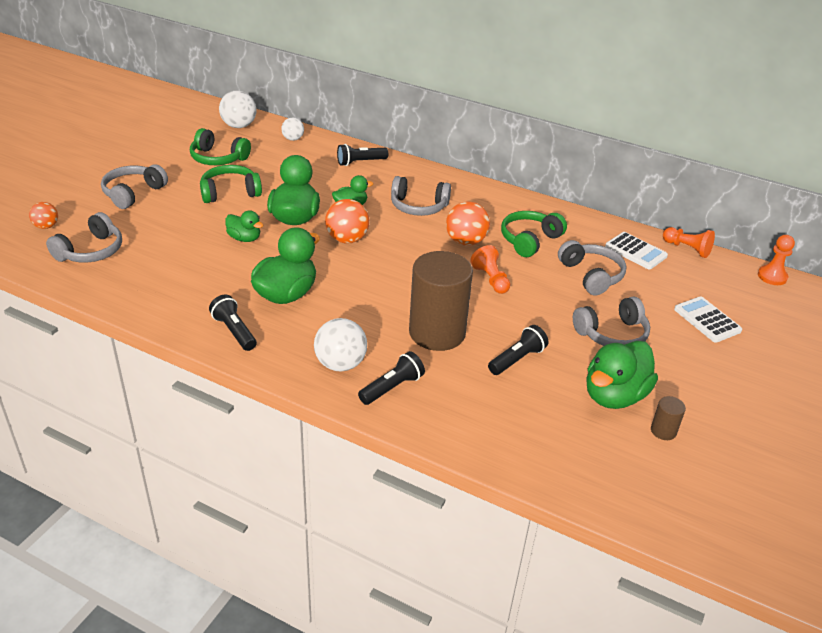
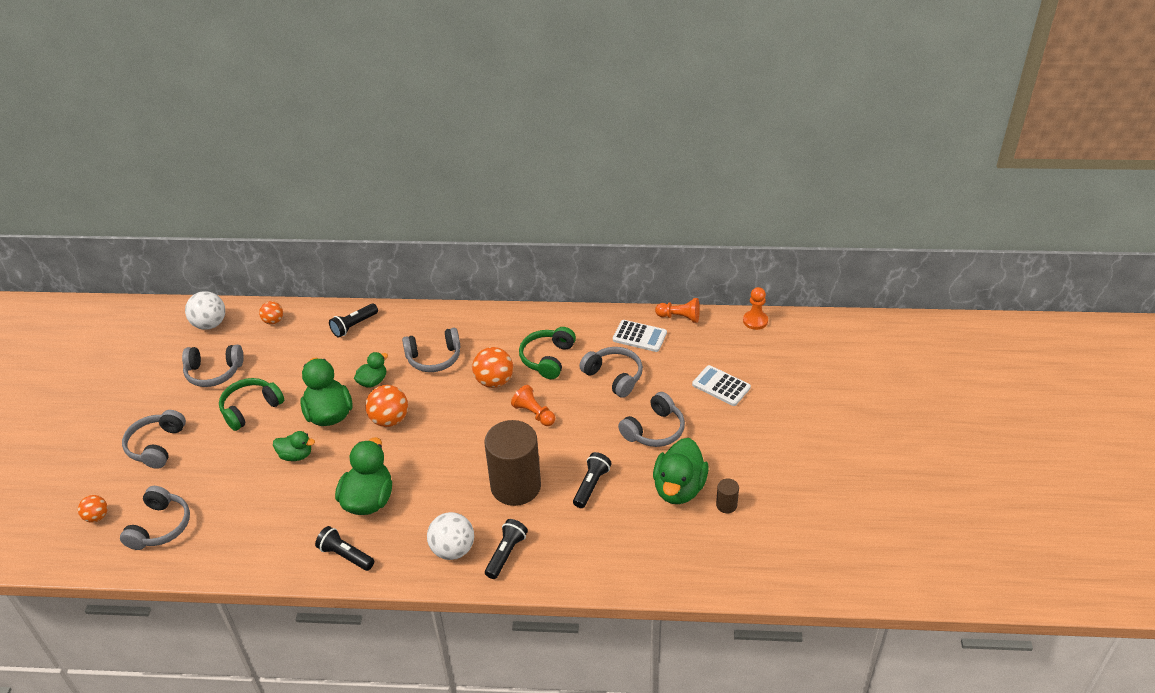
camera: 20 degrees left, 5 degrees up
green headphones [190,128,251,165] -> grey headphones [182,345,244,387]
white ball [281,117,304,141] -> orange ball [259,301,283,325]

